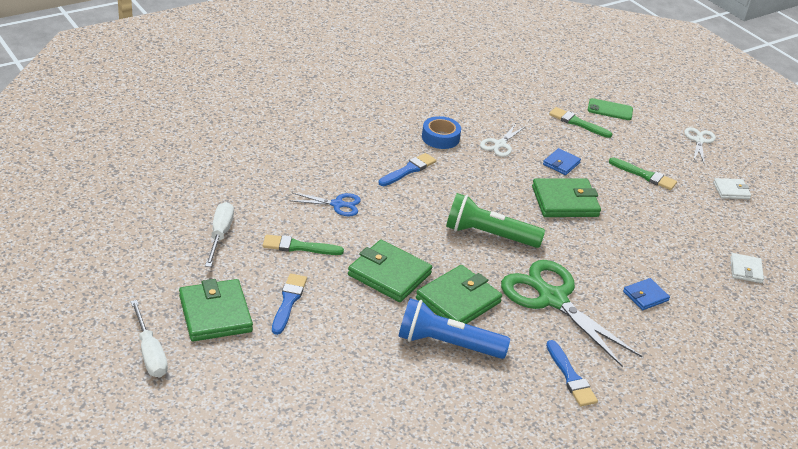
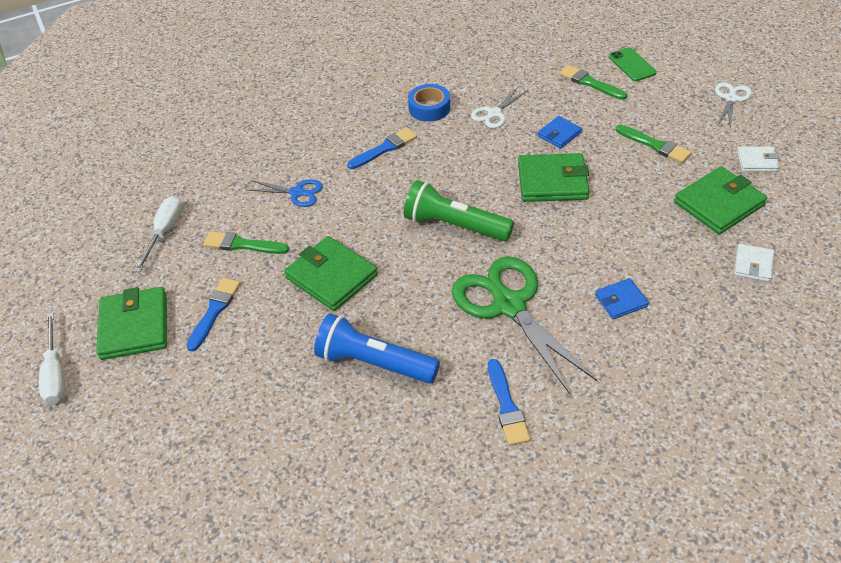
camera: 15 degrees right, 10 degrees up
green wallet [416,265,502,324] -> green wallet moved to [674,166,767,234]
green phone [588,98,633,120] -> green phone turned 45 degrees clockwise [609,48,657,81]

